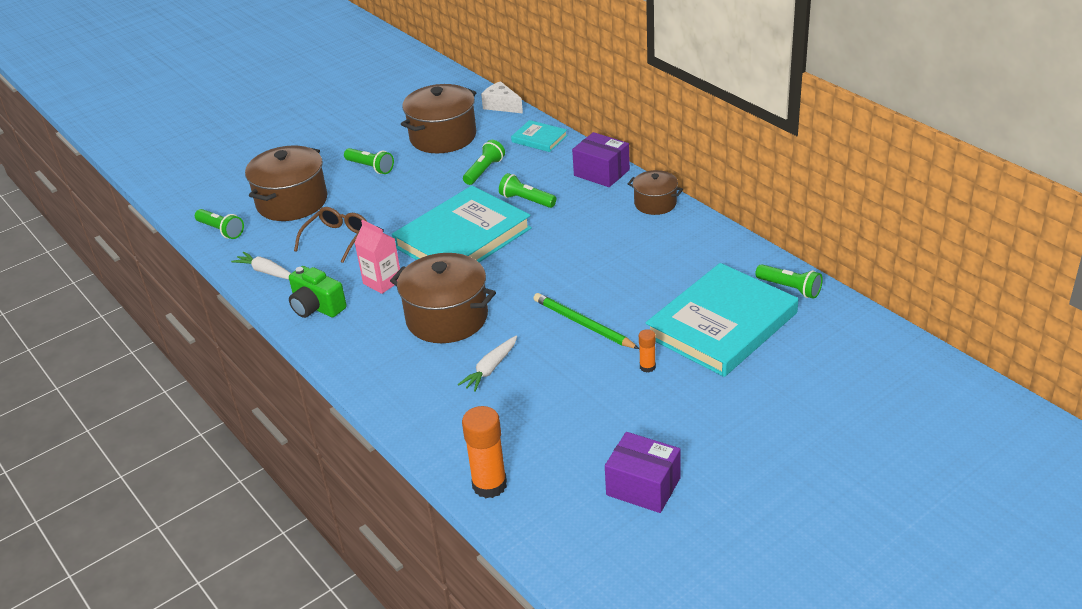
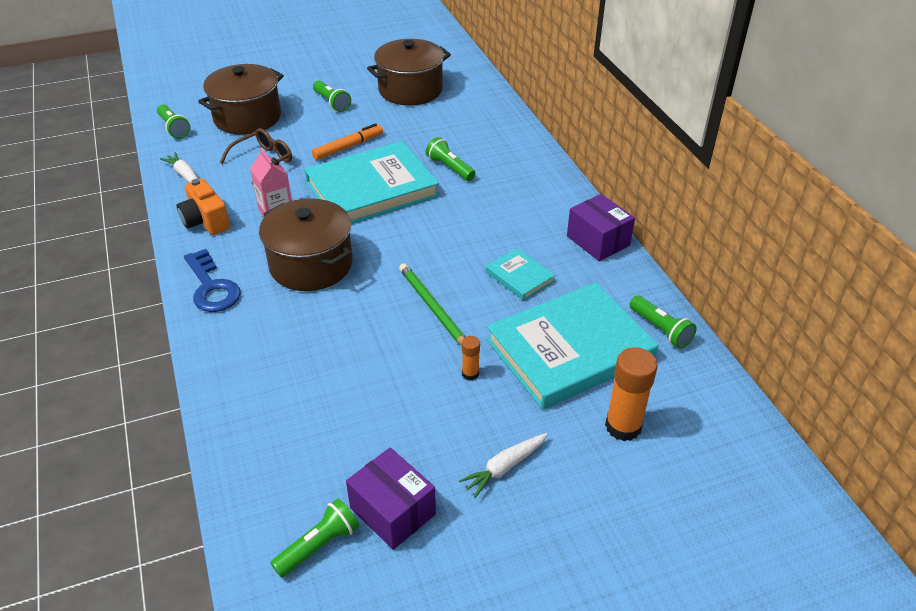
camera: 15 degrees right, 5 degrees up
green camera [289,266,347,318] -> orange camera [176,179,230,235]
white carrot [458,336,517,392] -> white carrot moved to [459,433,548,498]
orange glue stick [462,406,507,498] -> orange glue stick moved to [605,347,658,441]
green flashlight [463,140,505,185] -> green flashlight moved to [271,498,359,578]
white cheese [481,81,523,113] -> none
turquoise book [511,120,568,152] -> turquoise book moved to [486,248,555,301]
purple box [572,132,630,187] -> purple box moved to [567,194,635,261]
brown pot [628,170,683,215] -> none
none -> blue key [184,249,241,312]
none -> orange marker [312,123,383,160]

